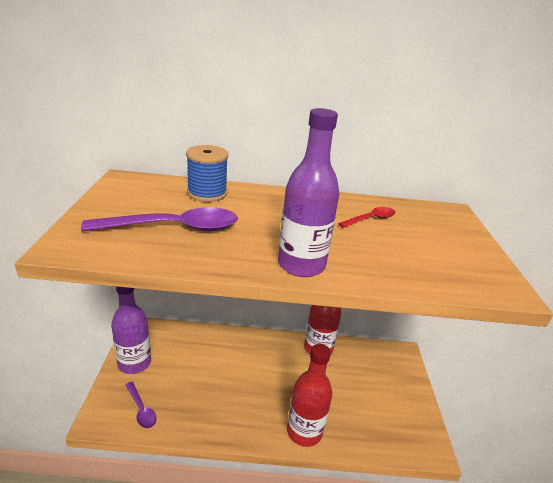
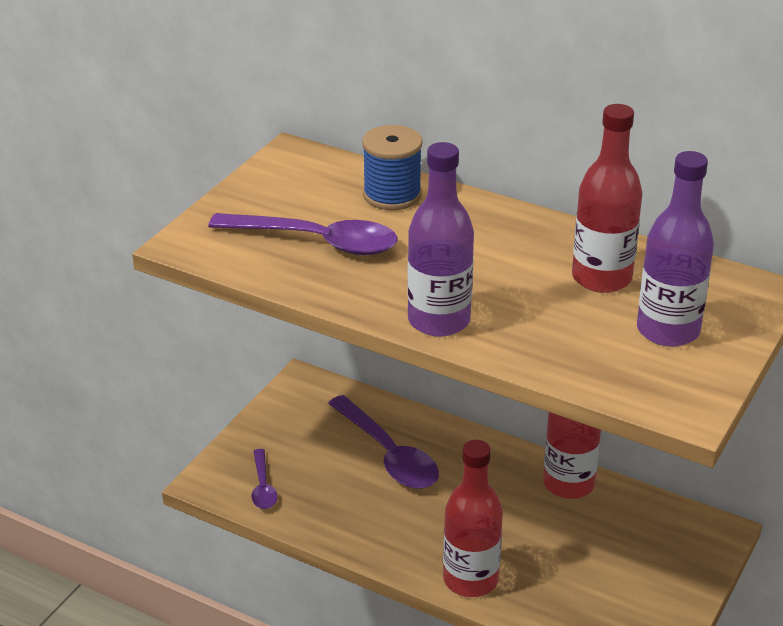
camera: 30 degrees right, 5 degrees up
purple bottle [111,287,151,374] -> purple bottle moved to [637,151,714,347]
red spoon [338,207,396,228] -> red bottle [572,104,642,293]
none -> purple spoon [328,395,439,489]

